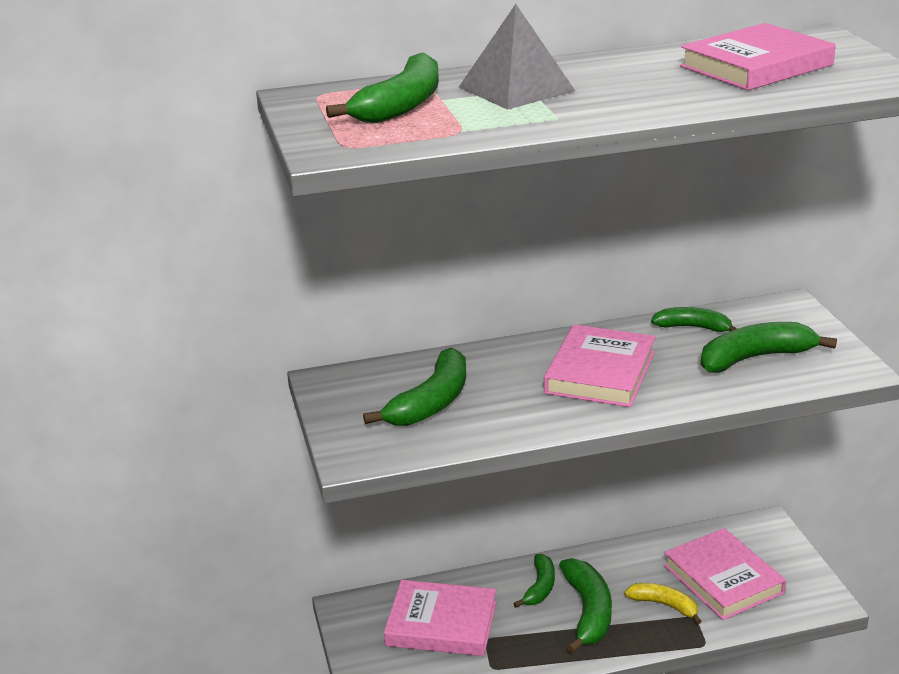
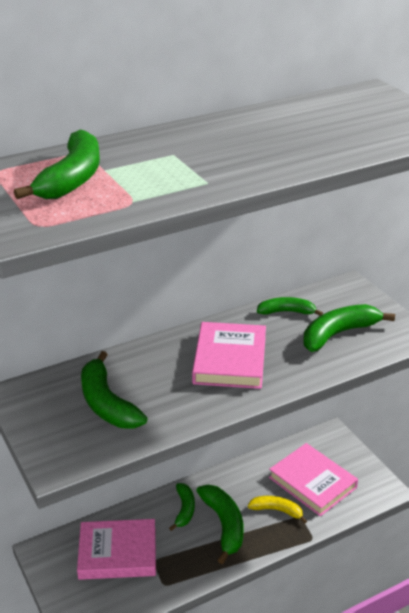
camera: 15 degrees left, 5 degrees up
green banana [363,347,466,426] -> green banana turned 135 degrees clockwise [81,351,147,429]
grey pyramid [459,4,575,110] -> none
pink book [680,23,836,91] -> none

